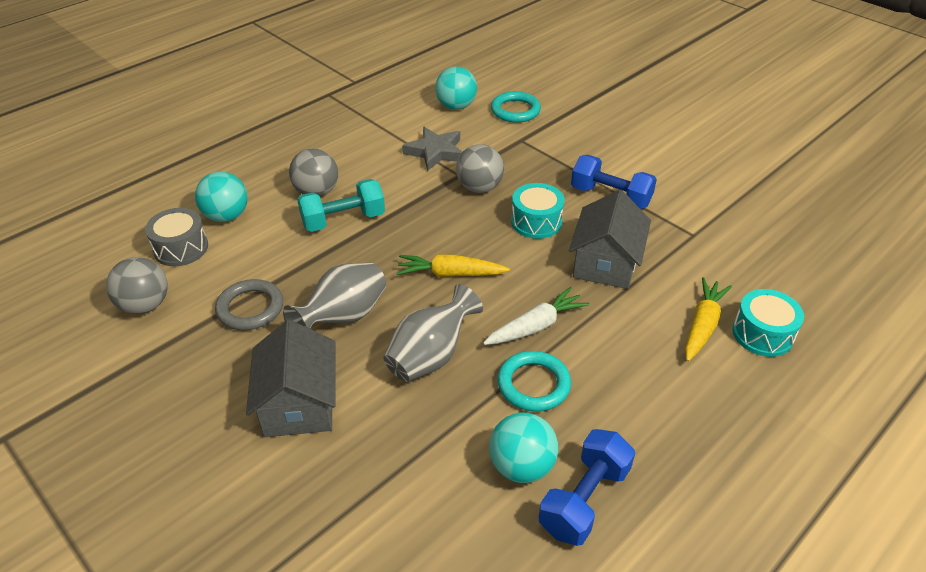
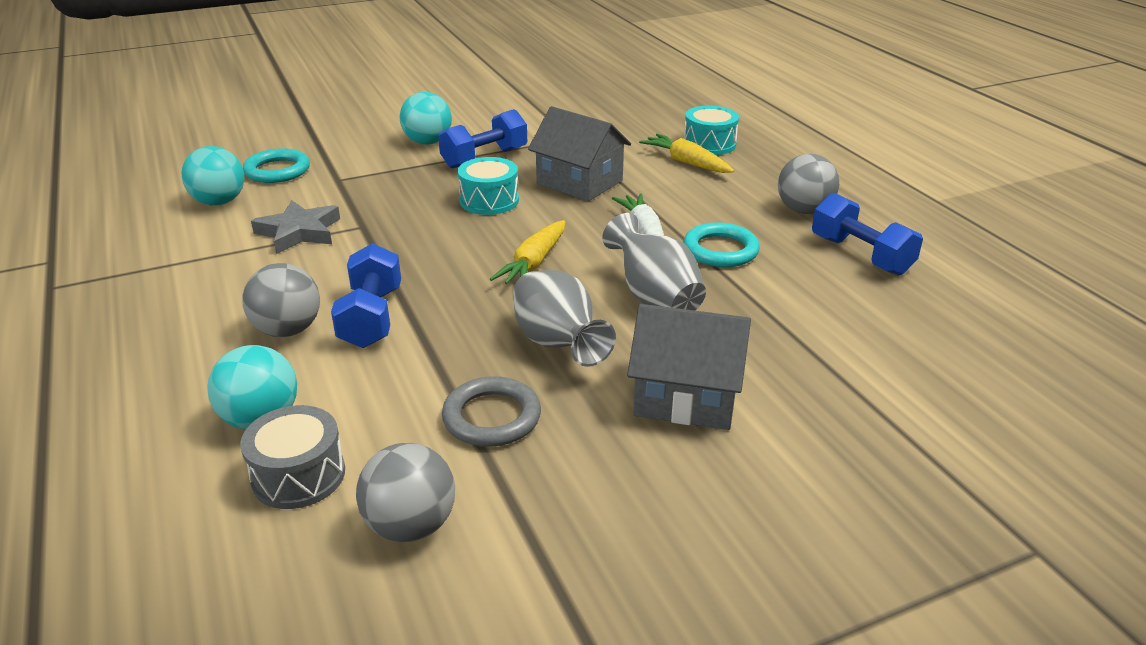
camera: 70 degrees left, 10 degrees down
turquoise dumbbell [297,179,385,232] -> blue dumbbell [331,243,401,348]
grey ball [456,144,504,193] -> grey ball moved to [778,154,839,214]
turquoise ball [489,413,558,483] -> turquoise ball moved to [400,92,452,145]

